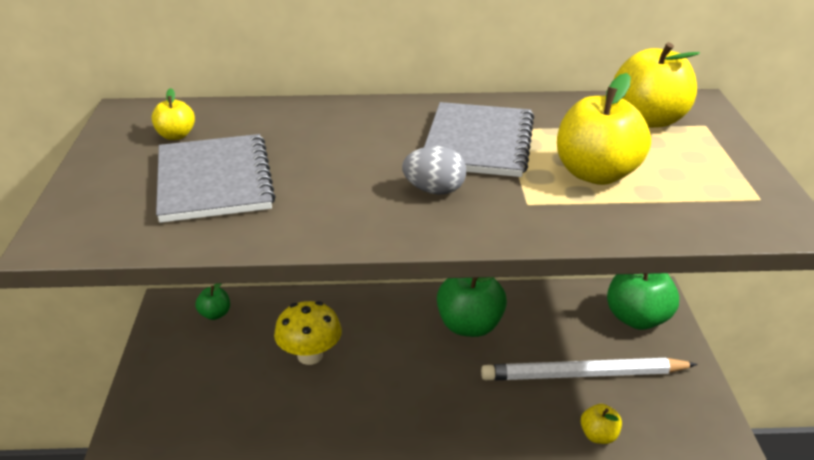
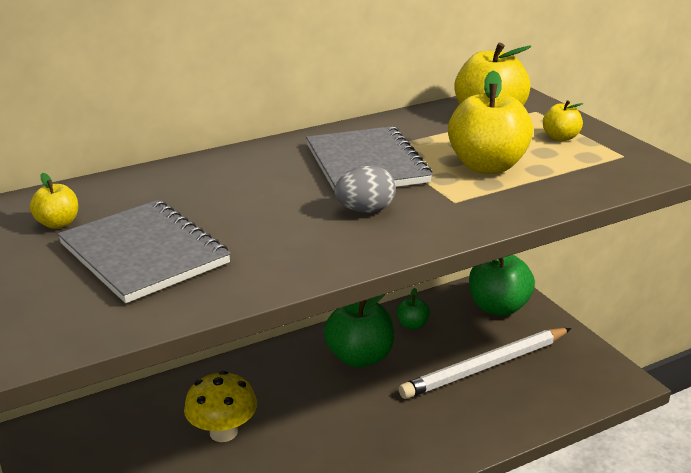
camera: 25 degrees left, 5 degrees down
green apple [195,283,230,320] -> green apple moved to [397,288,430,330]
yellow apple [581,404,622,444] -> yellow apple moved to [543,100,583,141]

